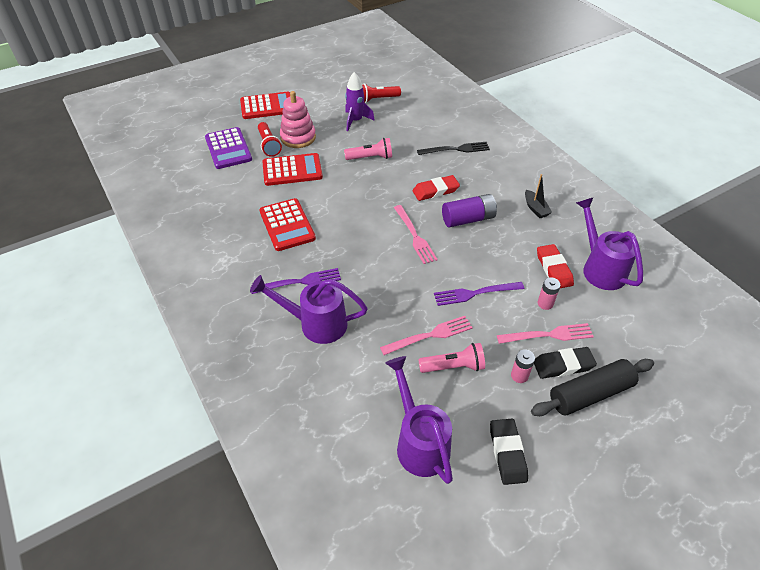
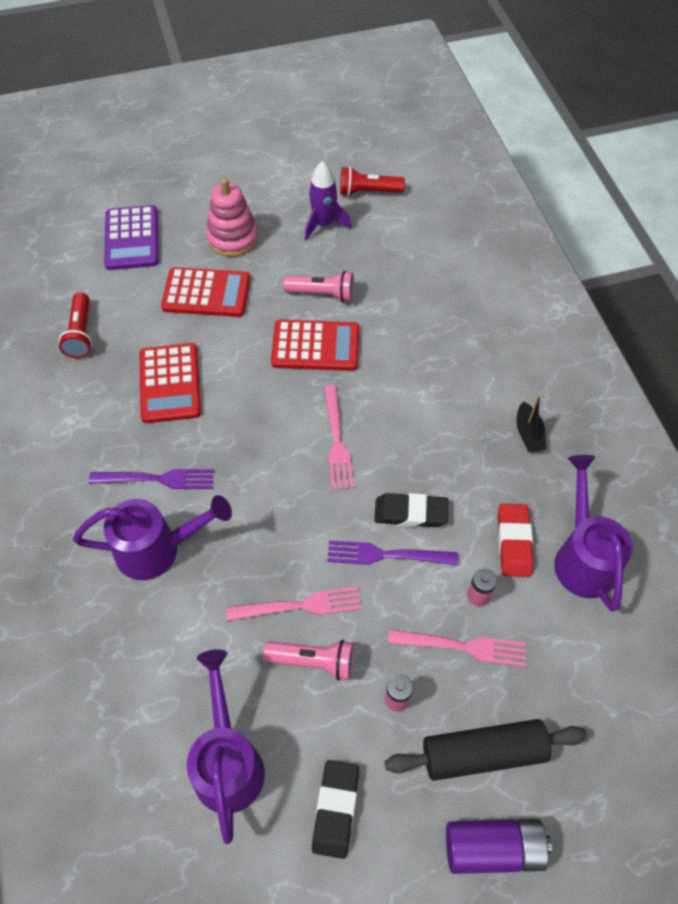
camera: 15 degrees right, 10 degrees up
red calculator [240,92,290,119] -> red calculator moved to [271,320,359,371]
purple watering can [250,275,368,344] -> purple watering can turned 150 degrees clockwise [73,495,232,580]
red flashlight [258,122,282,157] -> red flashlight moved to [59,292,92,358]
red eraser [412,175,460,201] -> none
black fork [417,142,490,155] -> none
purple battery [442,194,497,227] -> purple battery moved to [446,819,552,874]
black eraser [534,347,597,379] -> black eraser moved to [374,493,448,527]

